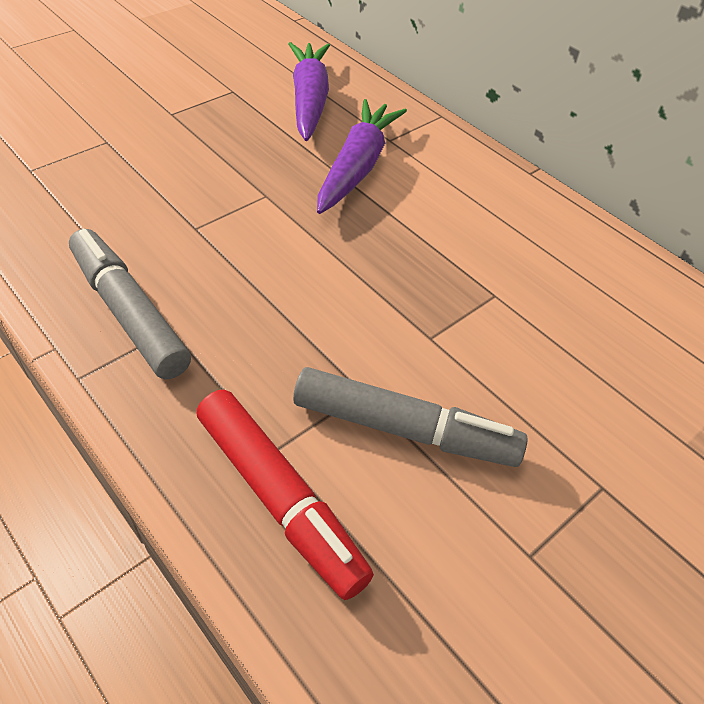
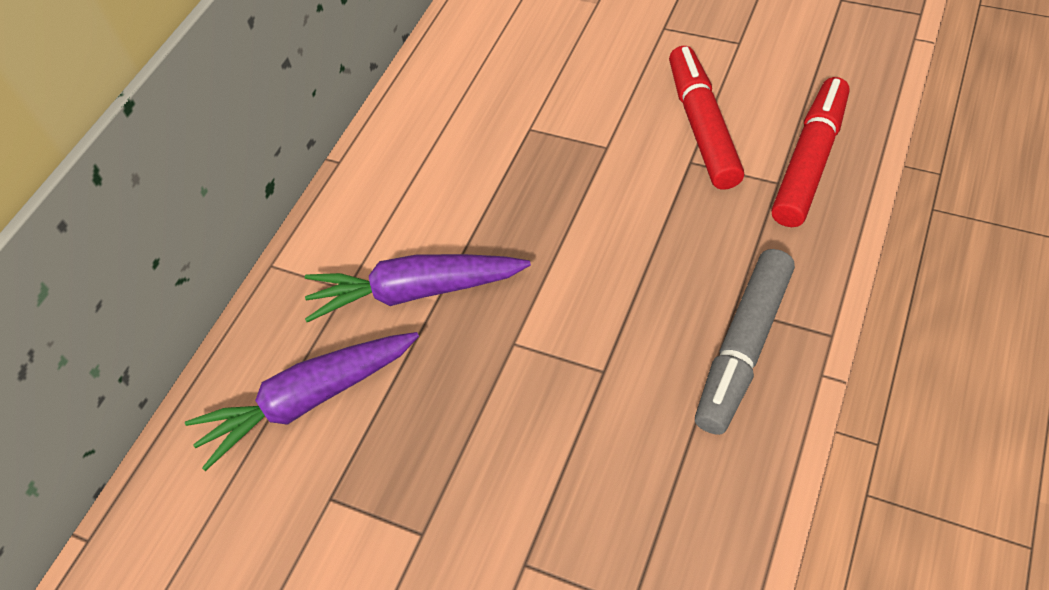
camera: 105 degrees left, 5 degrees up
grey marker [293,367,528,467] -> red marker [669,46,744,190]

